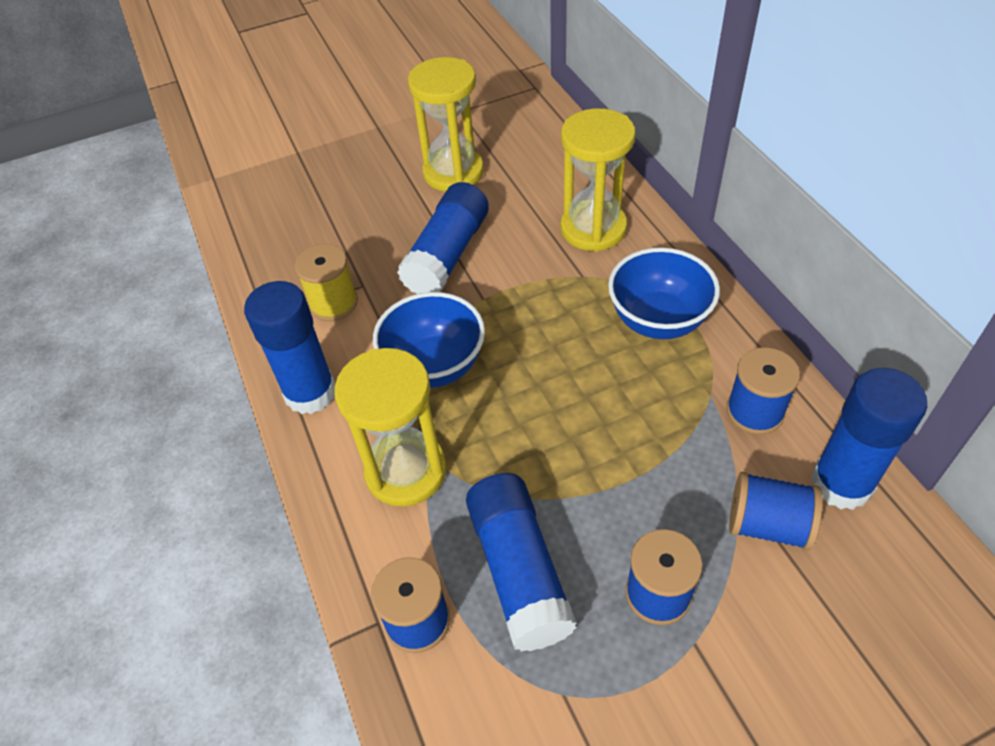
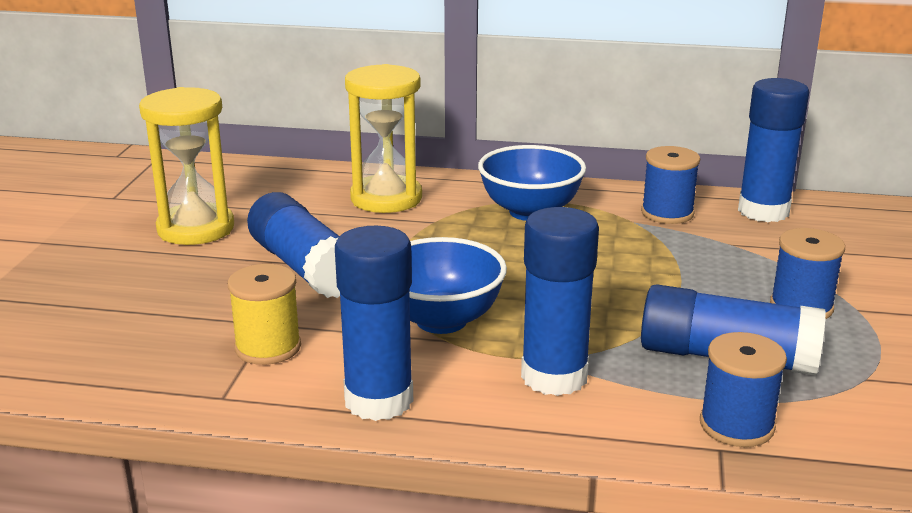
camera: 60 degrees left, 25 degrees down
yellow hourglass [334,348,447,507] -> blue glue stick [521,207,599,396]
blue spool [729,472,823,550] -> none

